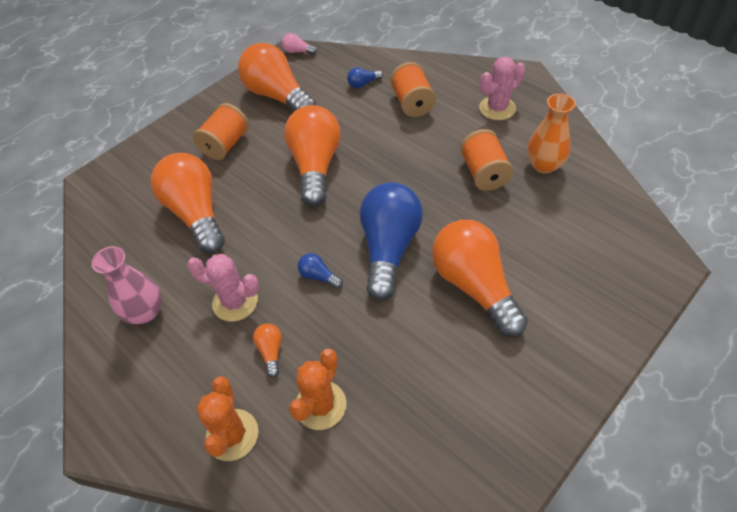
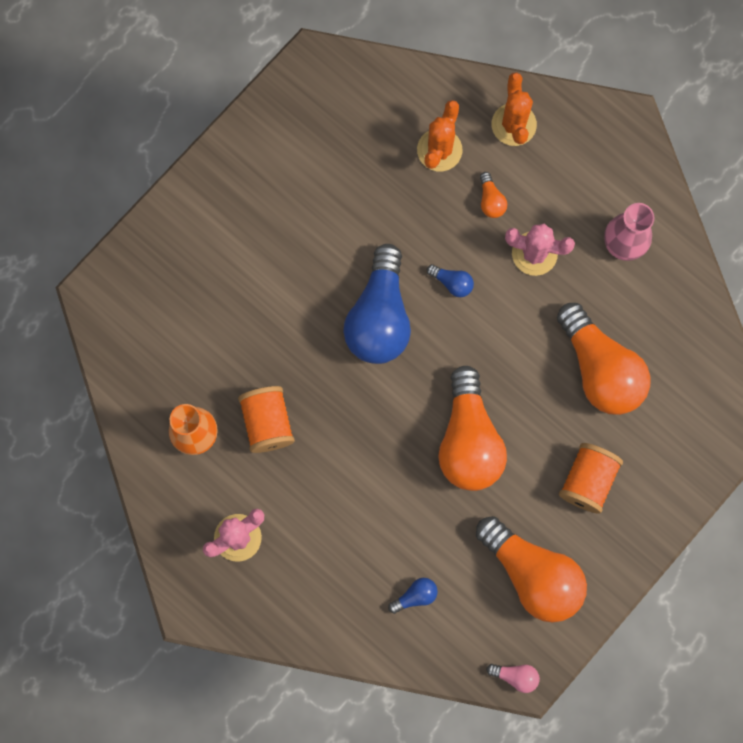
camera: 175 degrees right, 25 degrees up
orange spool [390,62,436,117] -> none
orange light bulb [432,220,528,337] -> none

